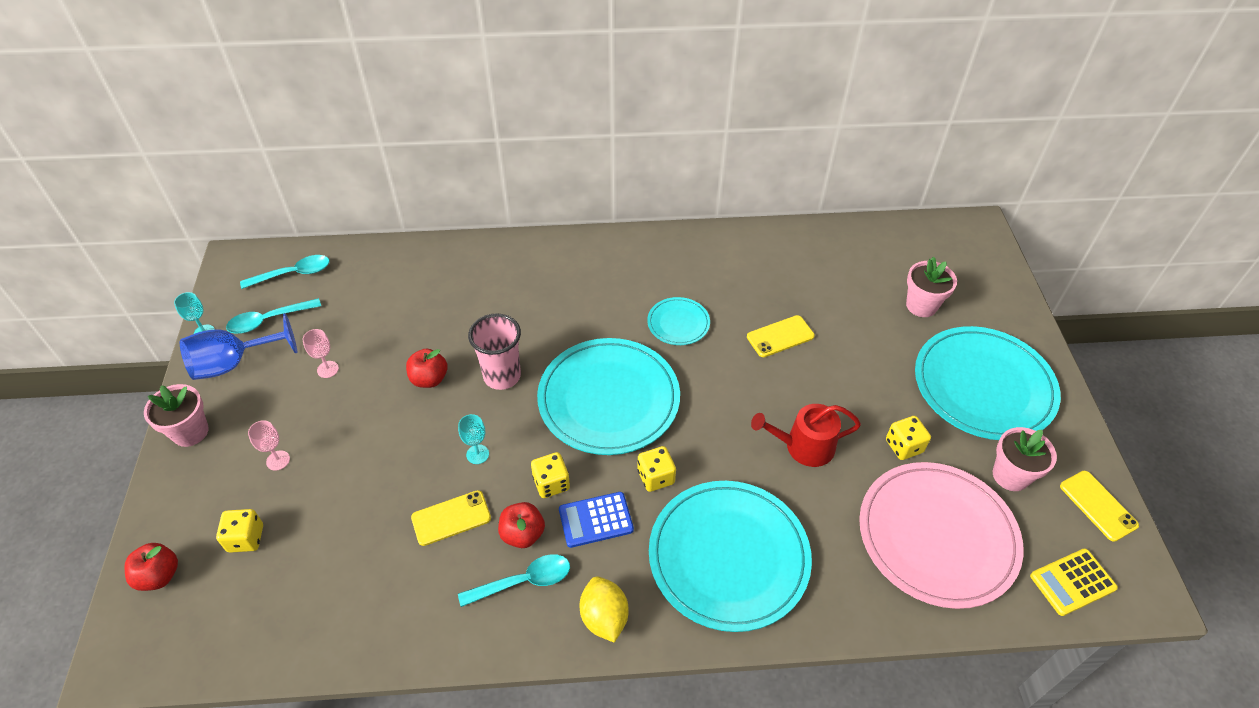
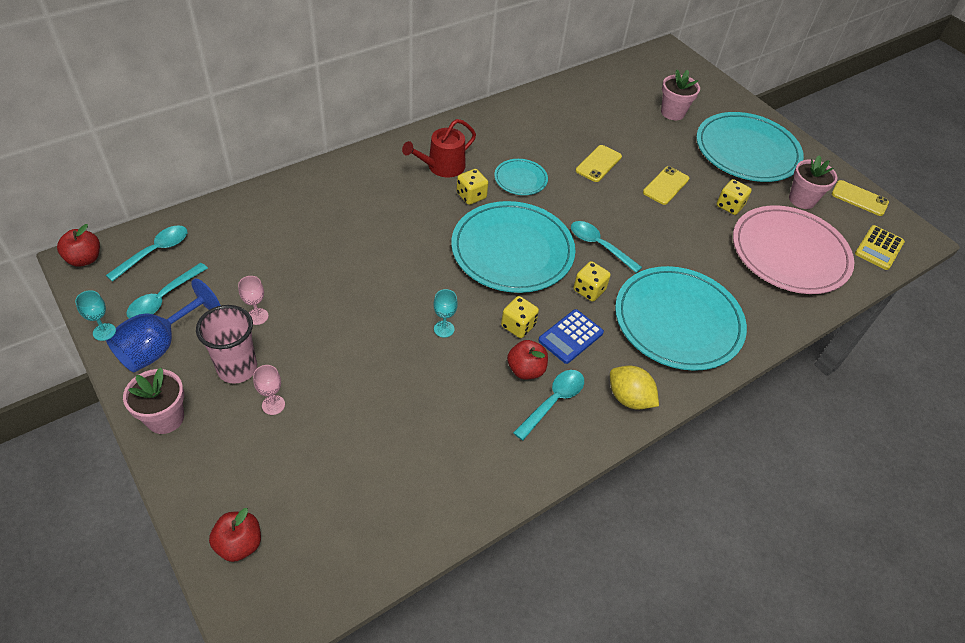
camera: 35 degrees left, 0 degrees up
yellow dice [216,509,263,553] -> yellow dice moved to [456,169,488,205]
red apple [406,349,448,388] -> red apple moved to [57,224,100,267]
yellow phone [411,490,491,546] -> yellow phone moved to [643,166,689,205]
pink cup [468,313,521,390] -> pink cup moved to [196,305,257,384]
red watering can [751,404,861,467] -> red watering can moved to [402,119,476,177]
none -> turquoise spoon [571,221,642,273]

